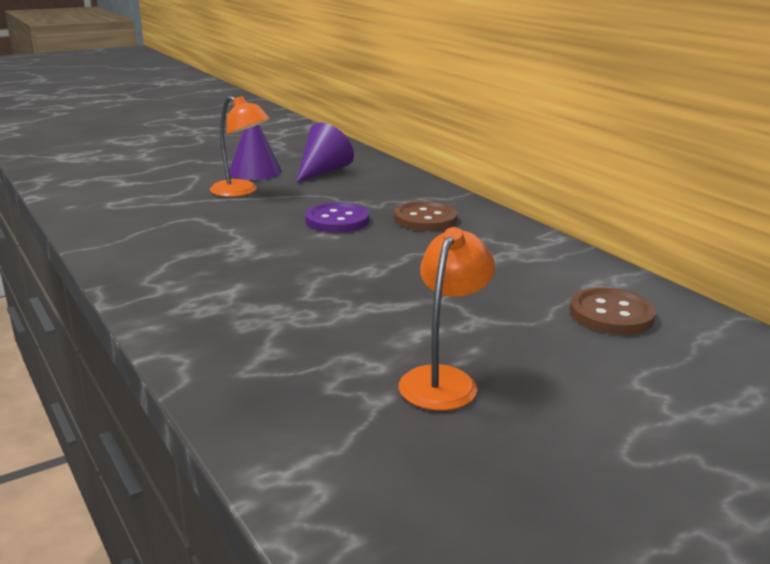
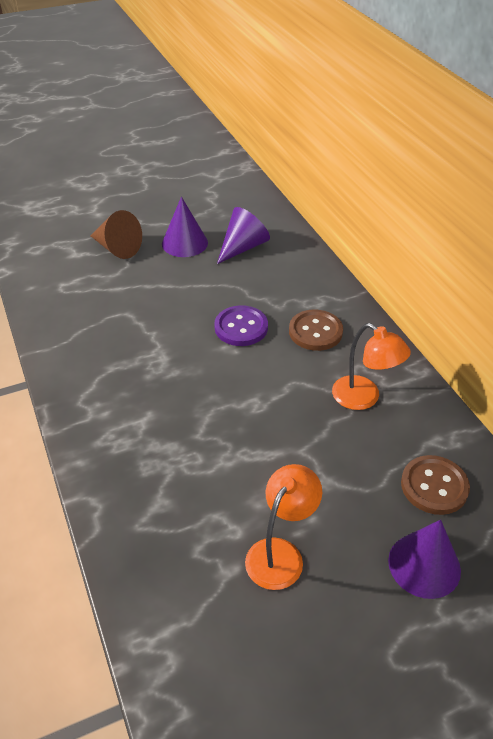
camera: 10 degrees right, 20 degrees up
orange lamp [210,96,270,197] -> orange lamp moved to [332,323,411,410]
none -> brown cone [90,210,142,259]
none -> purple cone [388,520,461,599]

